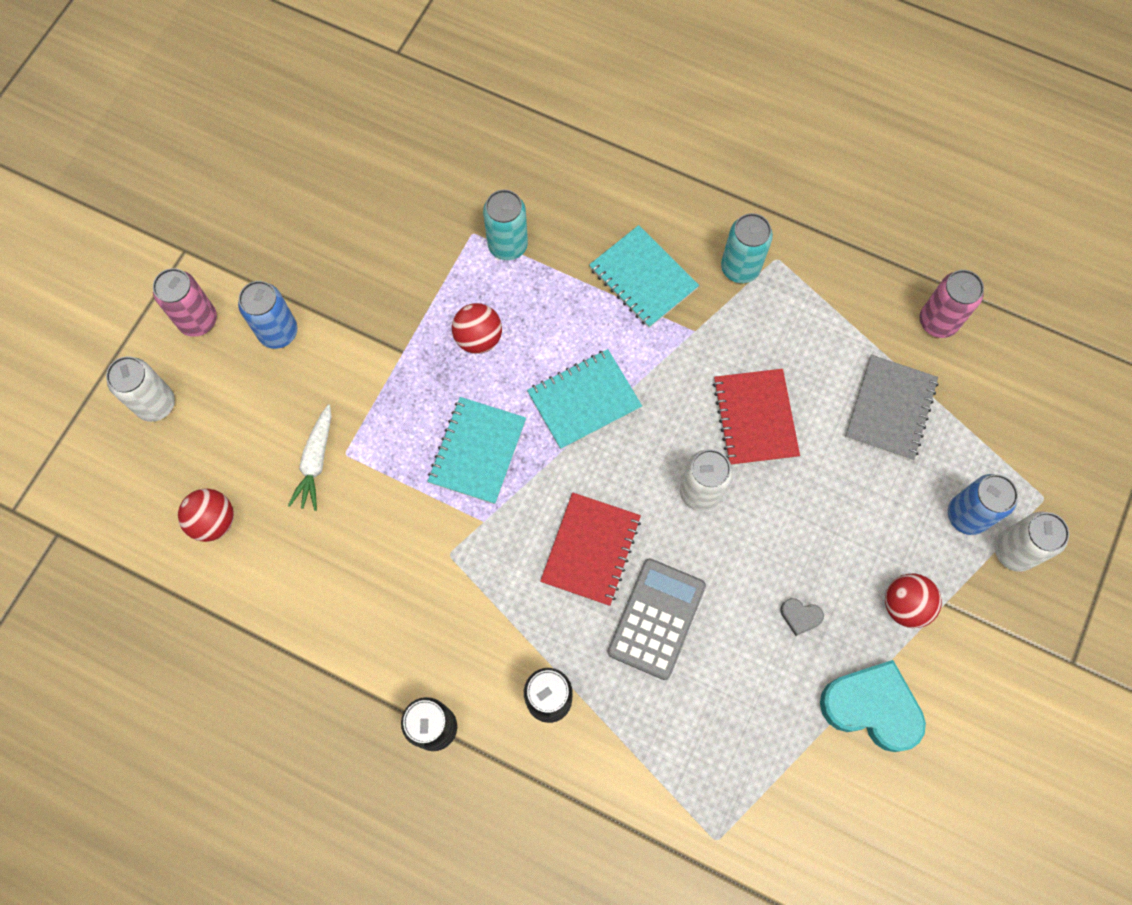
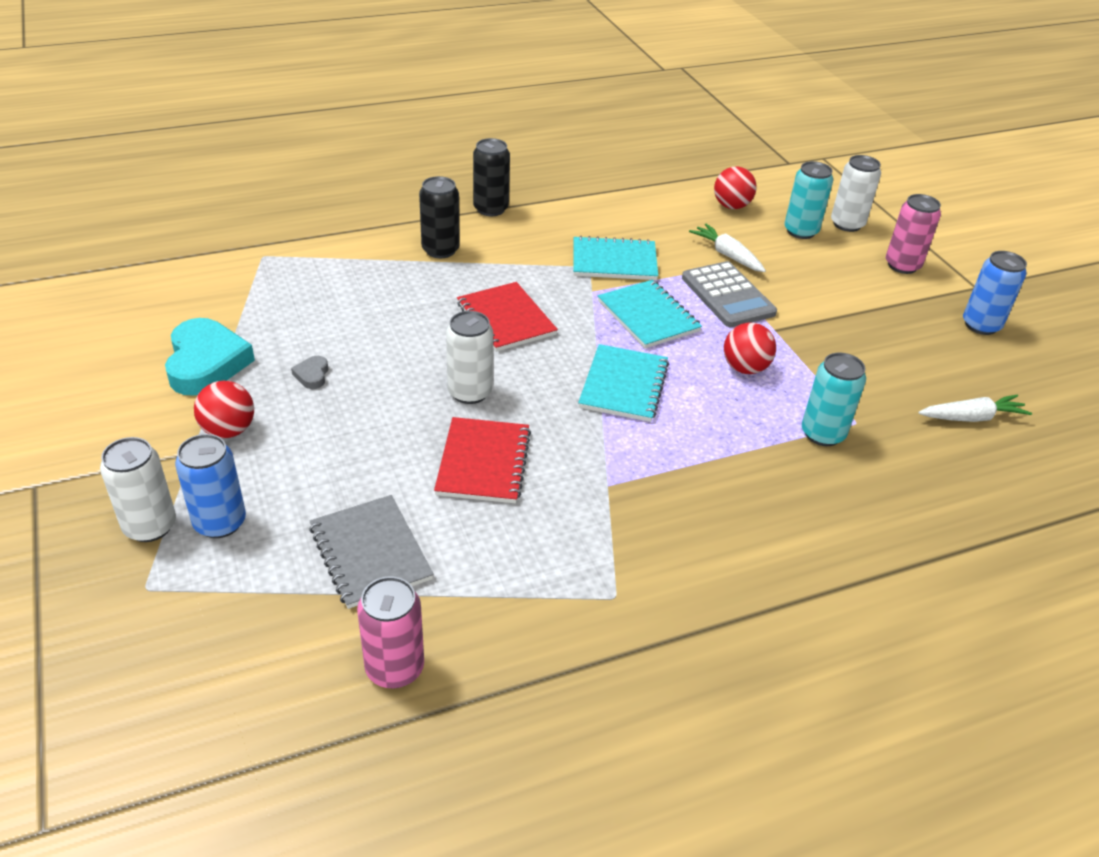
camera: 130 degrees right, 30 degrees down
blue can [238,281,298,349] -> blue can moved to [963,251,1027,335]
turquoise notebook [589,225,699,328] -> turquoise notebook moved to [573,236,658,280]
grey calculator [607,558,706,680] -> grey calculator moved to [682,261,777,327]
red notebook [713,369,800,465] -> red notebook turned 60 degrees clockwise [434,417,531,503]
turquoise can [721,213,773,283] -> turquoise can moved to [784,161,833,239]
grey heart [780,598,824,636] -> grey heart turned 60 degrees counterclockwise [291,356,328,389]
turquoise heart [820,660,926,752] -> turquoise heart turned 75 degrees counterclockwise [165,318,255,396]
none -> white carrot [918,395,1032,422]

